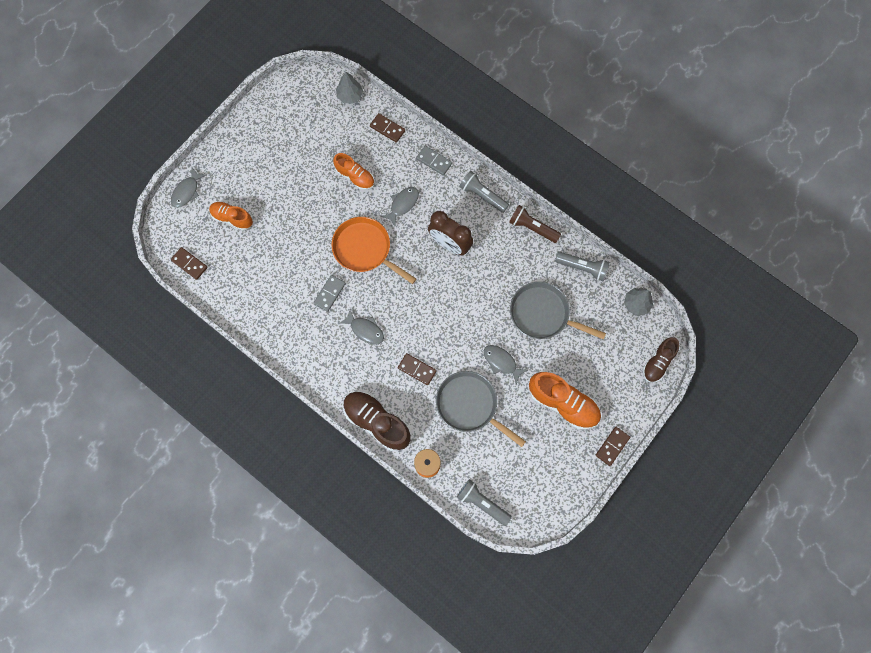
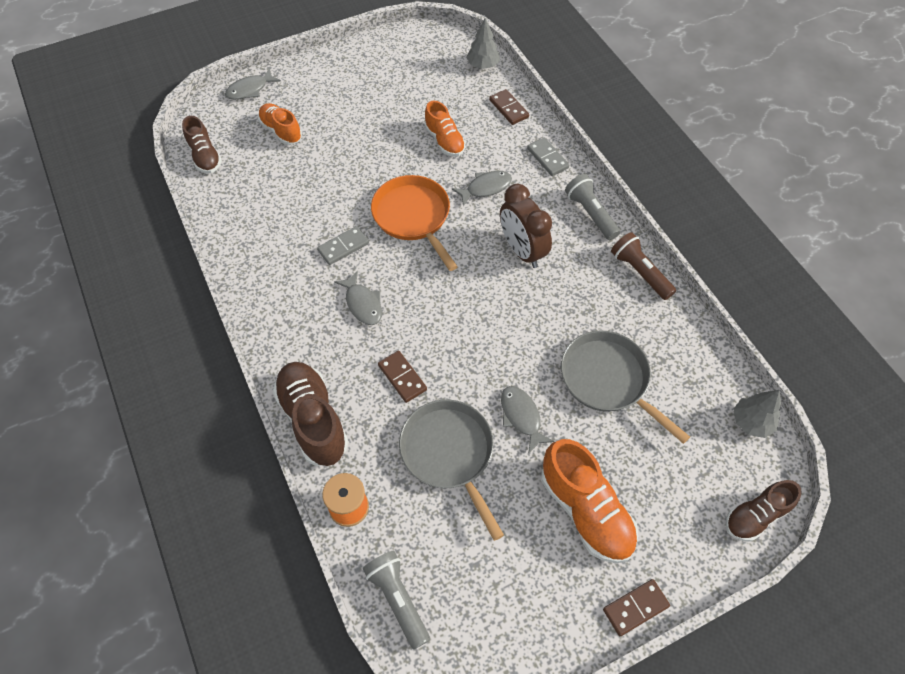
camera: 25 degrees right, 15 degrees down
brown domino [171,247,208,280] -> brown shoe [182,116,222,173]
grey flashlight [555,251,610,282] -> none

